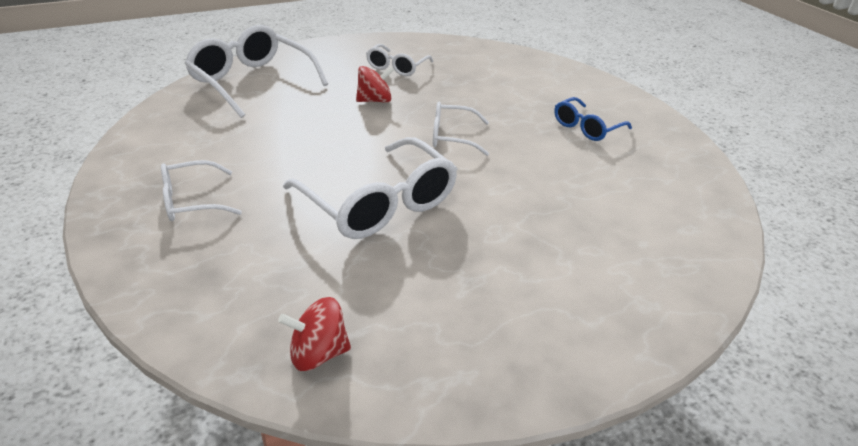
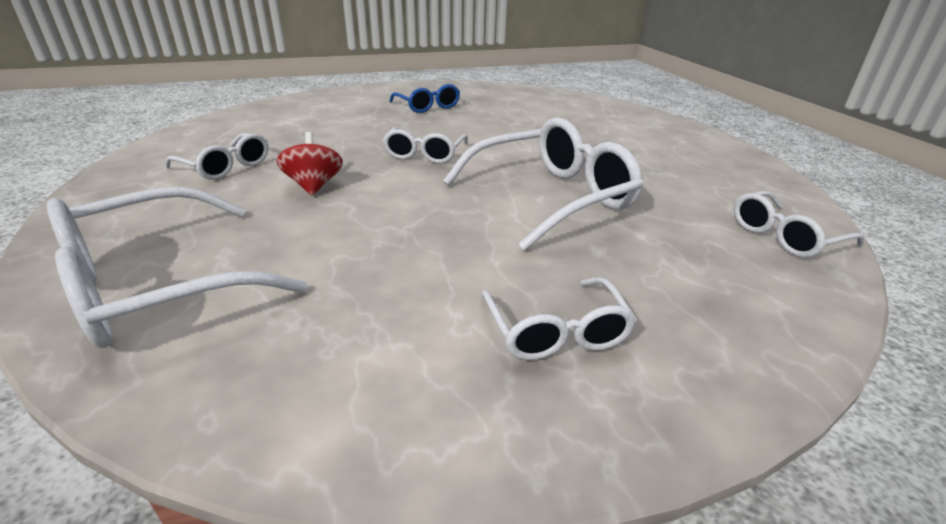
camera: 80 degrees left, 5 degrees down
red spinning top [278,297,351,371] -> white glasses [734,191,864,258]

